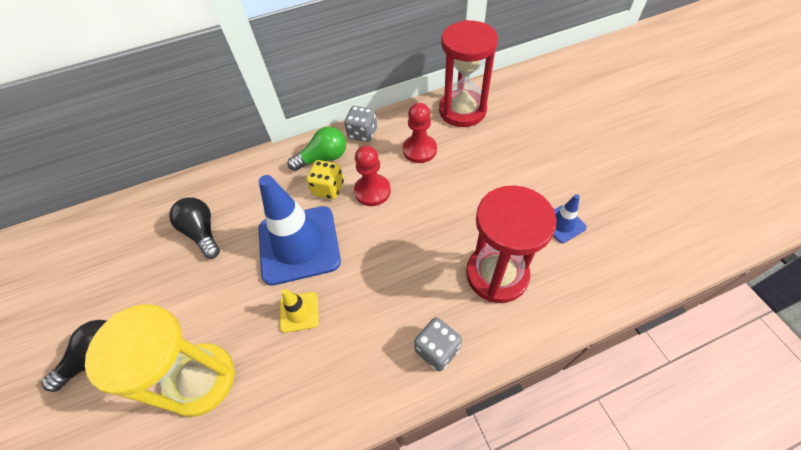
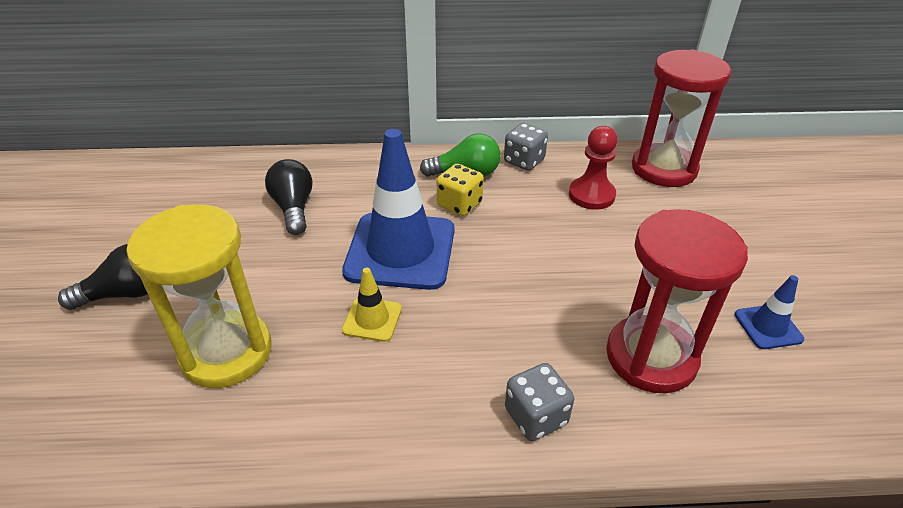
camera: 15 degrees right, 15 degrees down
red pawn [354,146,391,206] -> none

